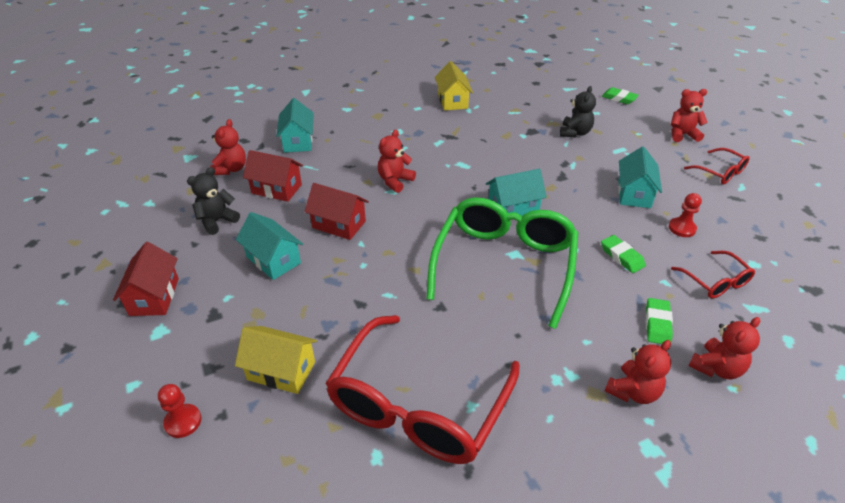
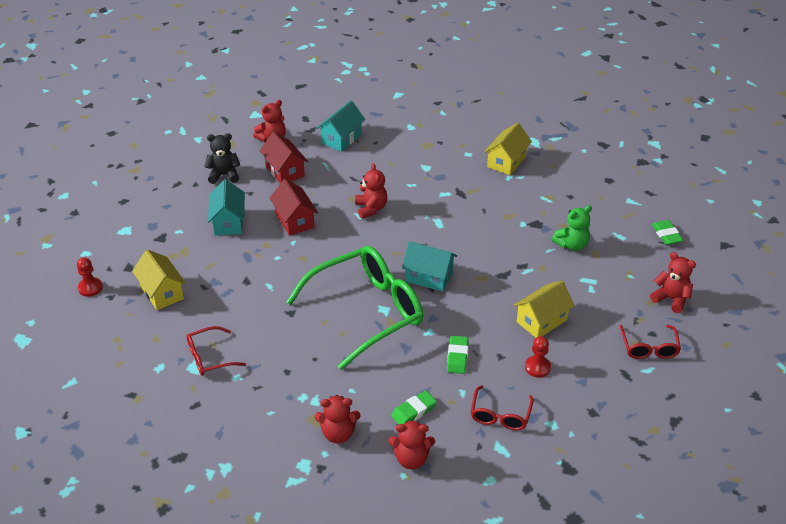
camera: 40 degrees right, 0 degrees up
red house [113,242,179,316] -> none
red glasses [325,315,520,464] -> red glasses [187,326,246,376], size x0.46
red teddy bear [378,129,416,193] -> red teddy bear turned 90 degrees clockwise [355,163,388,219]
black teddy bear [560,86,596,137] -> green teddy bear [552,205,592,251]
turquoise house [618,146,662,208] -> yellow house [514,281,575,338]

